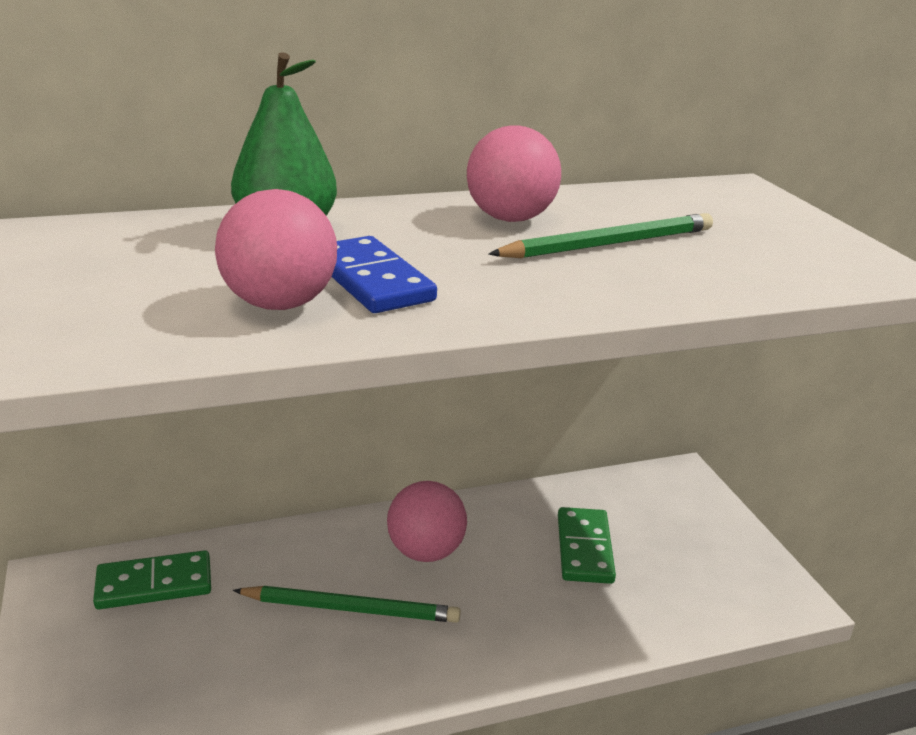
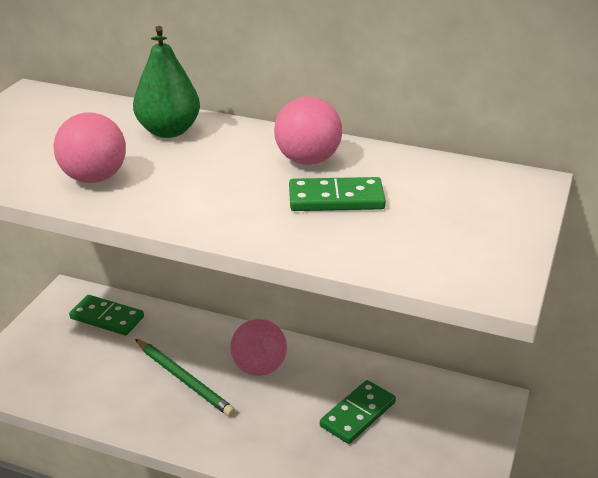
camera: 40 degrees right, 5 degrees up
blue domino [332,236,437,313] -> none
green pencil [489,213,713,258] -> green domino [289,177,386,211]

